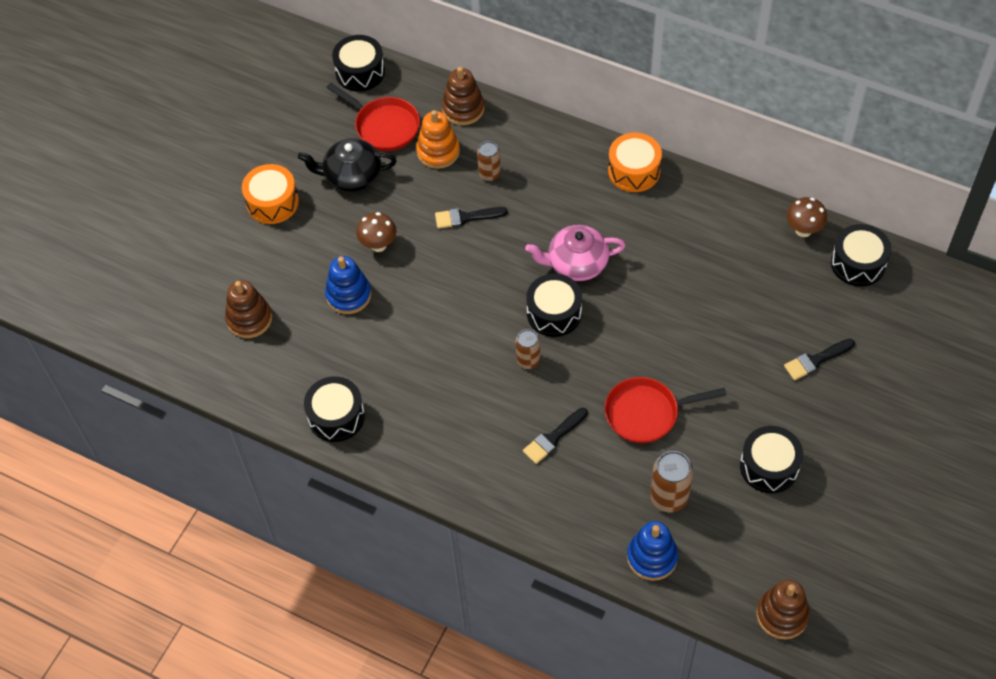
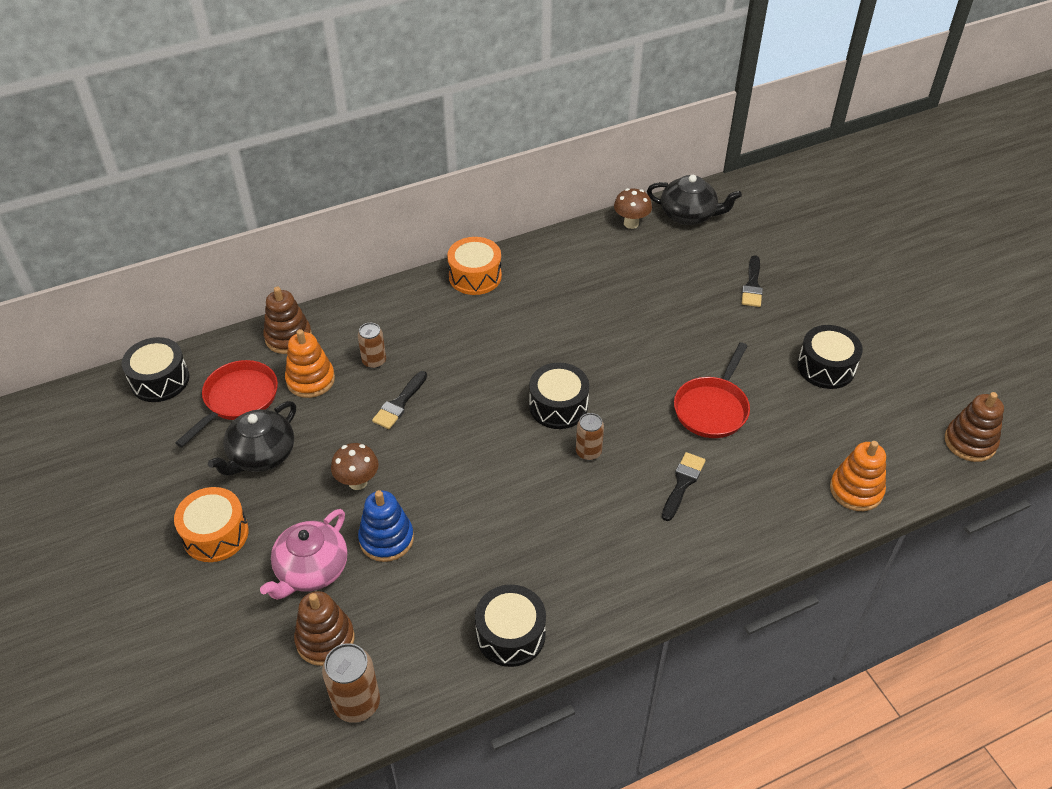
camera: 55 degrees left, 10 degrees down
red pan [326,83,420,151] -> red pan turned 45 degrees counterclockwise [175,360,278,447]
black brush [523,408,588,464] -> black brush turned 150 degrees counterclockwise [662,452,706,521]
pink teapot [525,225,626,281] -> pink teapot moved to [260,509,347,600]
blue stacking toy [627,521,678,581] -> orange stacking toy [830,441,886,511]
brown can [650,451,693,512] -> brown can moved to [322,643,380,723]
black drum [831,224,891,287] -> black teapot [647,175,742,225]

